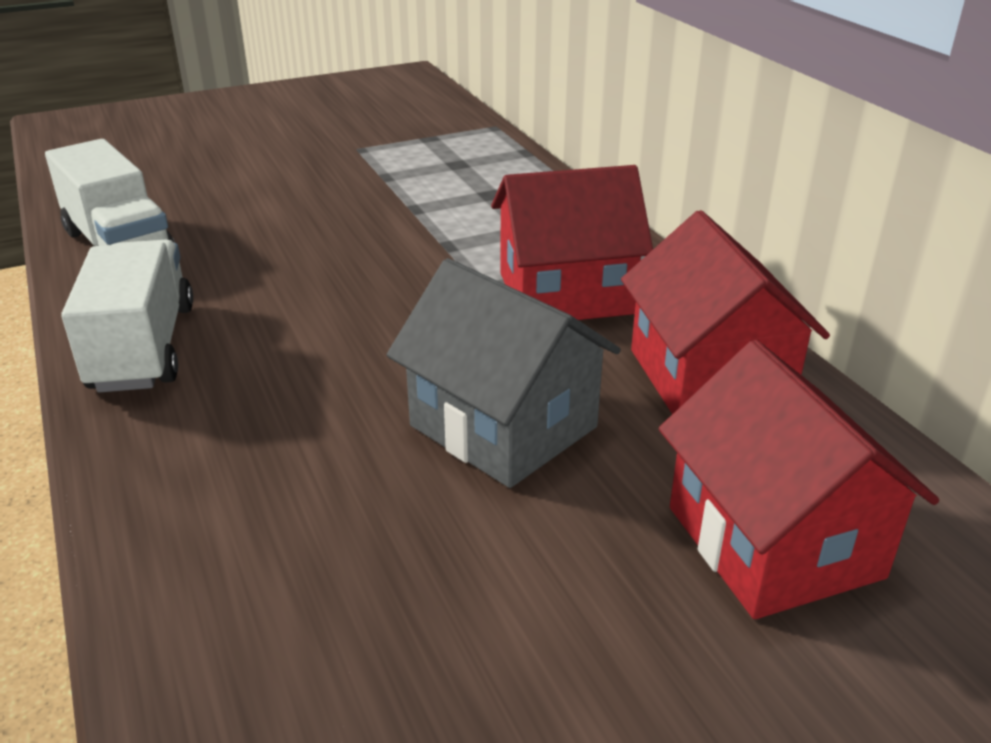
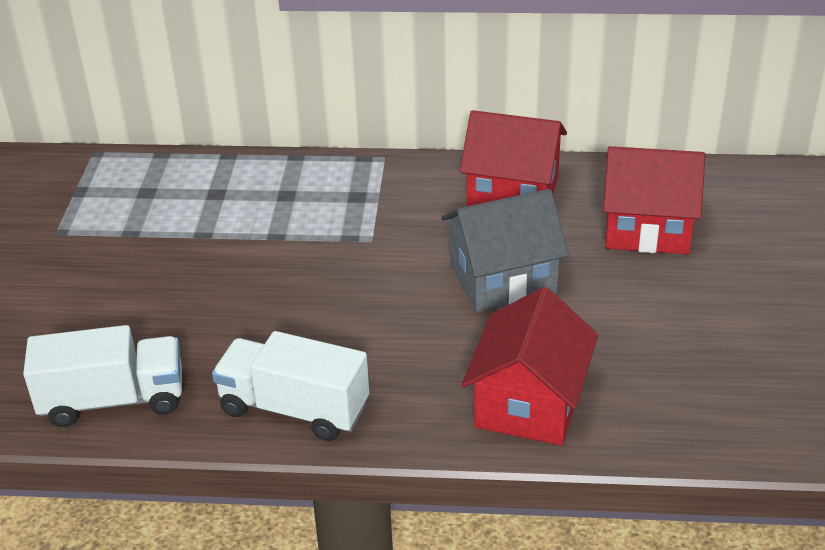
camera: 60 degrees left, 5 degrees up
red house [491,165,653,320] -> red house moved to [462,287,598,446]

